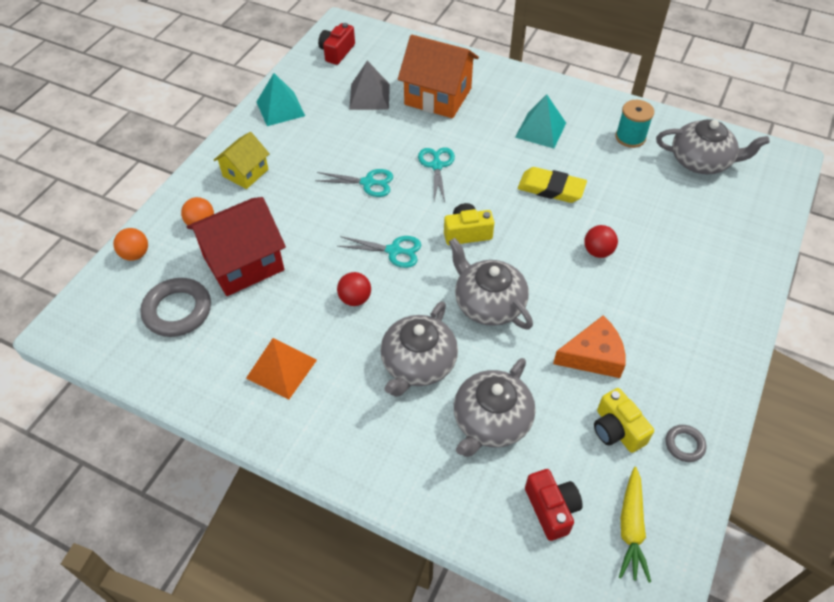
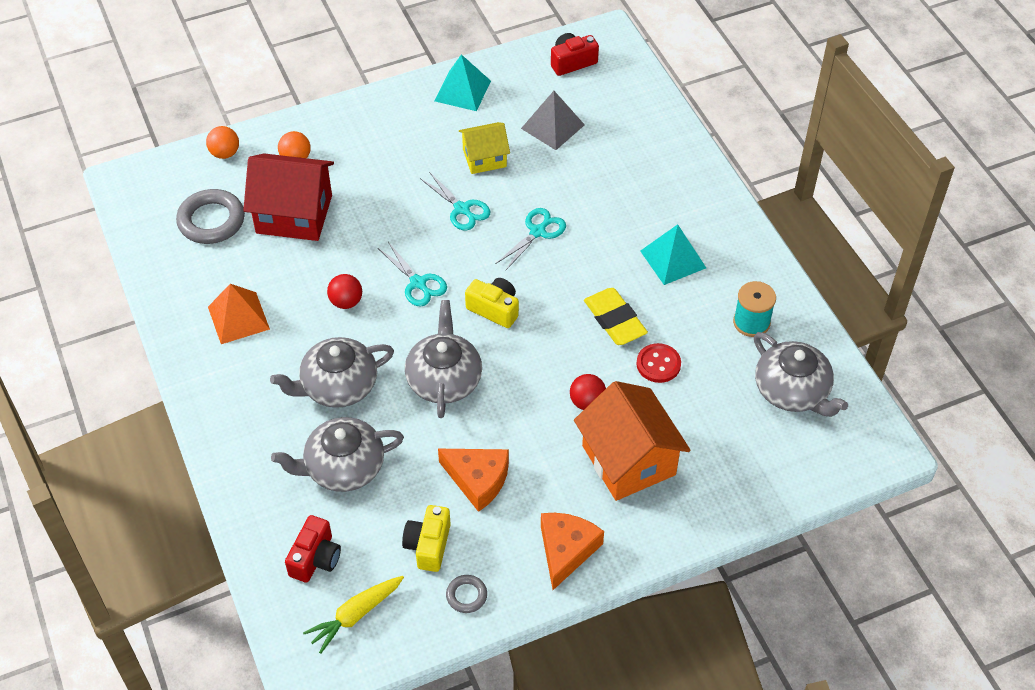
camera: 40 degrees right, 0 degrees up
yellow house [214,132,270,189] -> yellow house moved to [459,122,510,174]
orange house [398,35,479,118] -> orange house moved to [574,381,690,501]
none -> orange cheese [541,513,604,590]
none -> red button [637,343,681,383]

